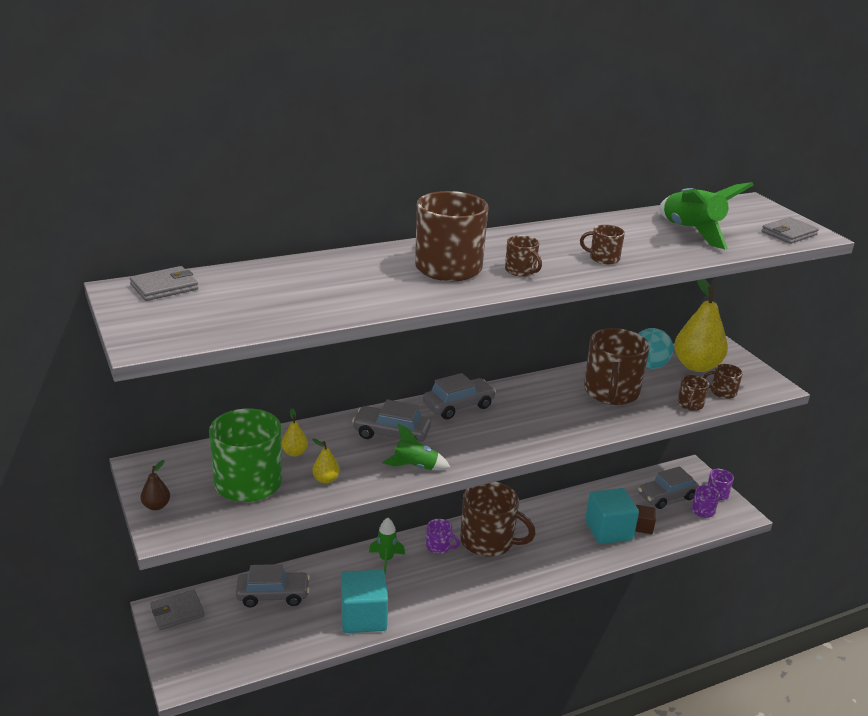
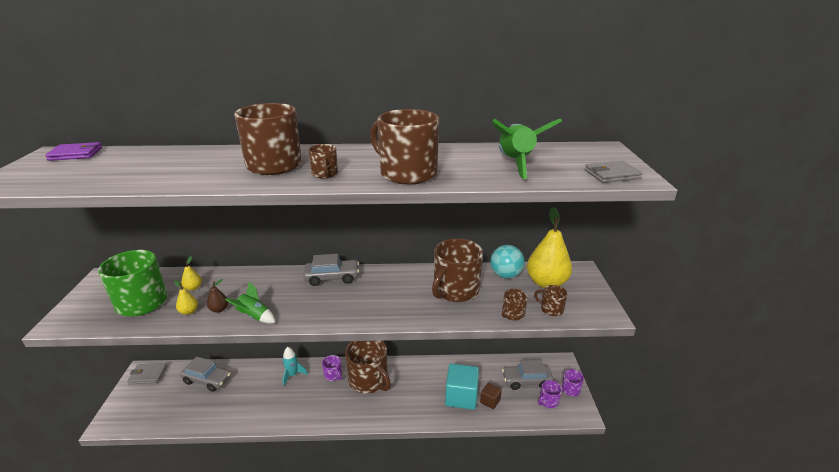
camera: 25 degrees right, 0 degrees up
grey wallet [130,266,198,301] -> purple wallet [45,142,102,161]
brown pear [141,460,170,510] -> brown pear moved to [207,279,228,313]
turquoise cube [341,570,388,633] -> none
grey car [352,399,431,442] -> none
green rocket [369,518,405,574] -> turquoise rocket [282,347,308,386]
brown mug [580,225,625,264] -> brown mug [370,109,439,185], size x2.17

